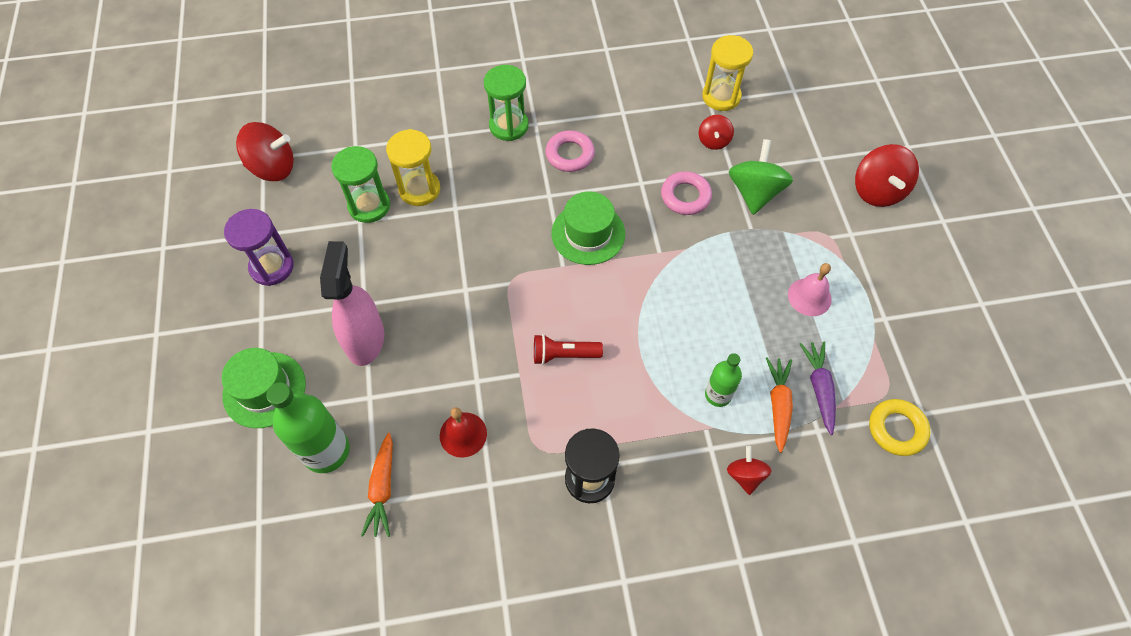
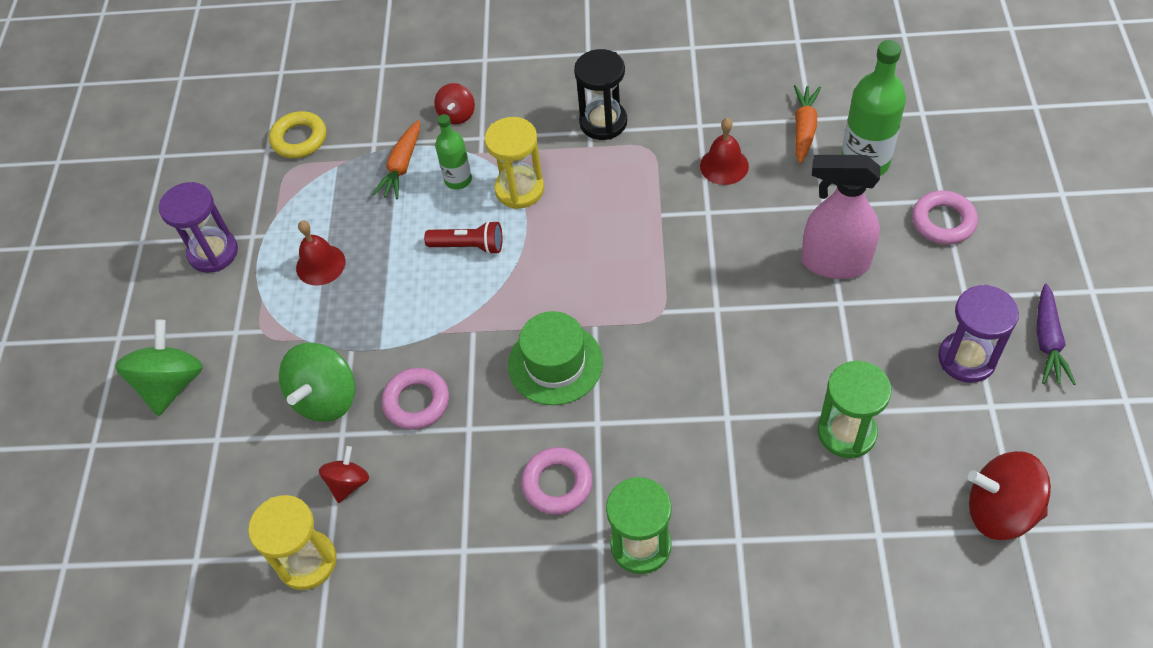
camera: 165 degrees left, 5 degrees down
green hat [222,348,306,428] -> pink ring [912,190,978,244]
pink spray bottle [320,241,384,366] -> pink spray bottle turned 90 degrees clockwise [801,155,880,279]
yellow hourglass [386,129,440,206] -> yellow hourglass moved to [485,117,544,209]
red flashlight [534,334,603,365] -> red flashlight moved to [424,221,503,255]
pink bell [788,263,832,316] -> red bell [296,220,346,286]
purple carrot [800,342,836,435] -> purple carrot moved to [1036,284,1076,385]
red spinning top [855,144,919,207] -> green spinning top [115,320,203,416]
none -> purple hourglass [159,182,238,273]

